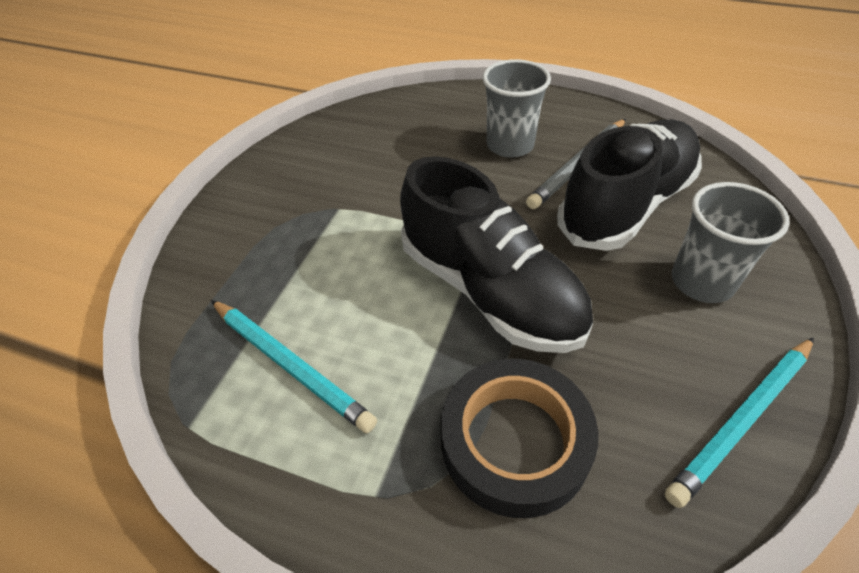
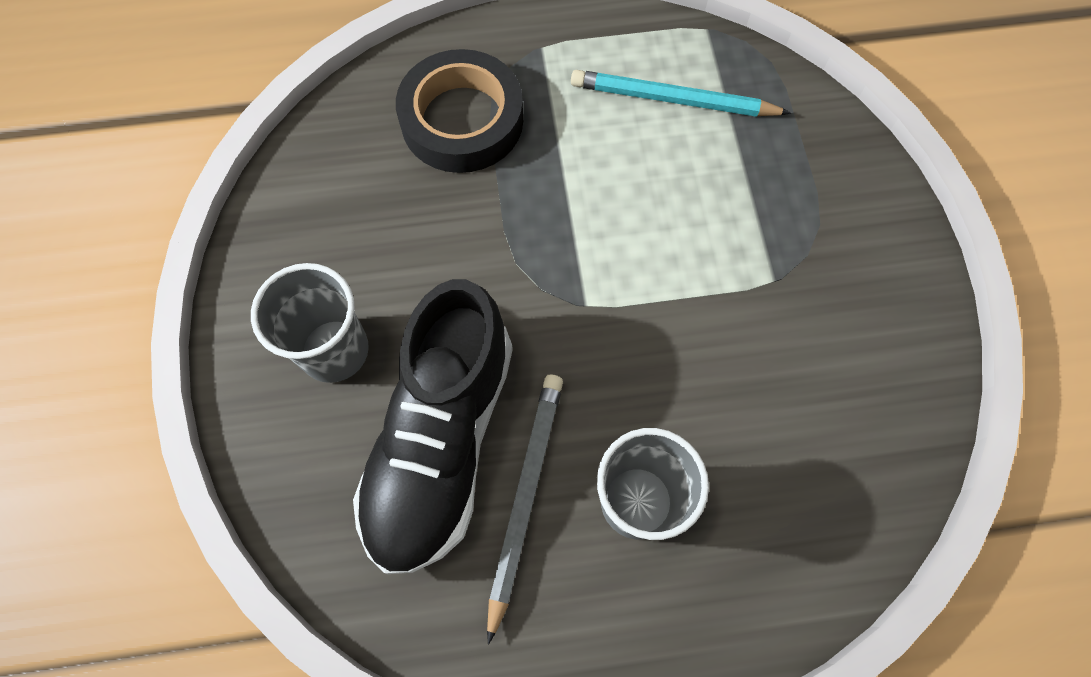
camera: 150 degrees right, 20 degrees up
black shoe [400,156,593,353] -> none
turquoise pencil [665,337,814,508] -> none

